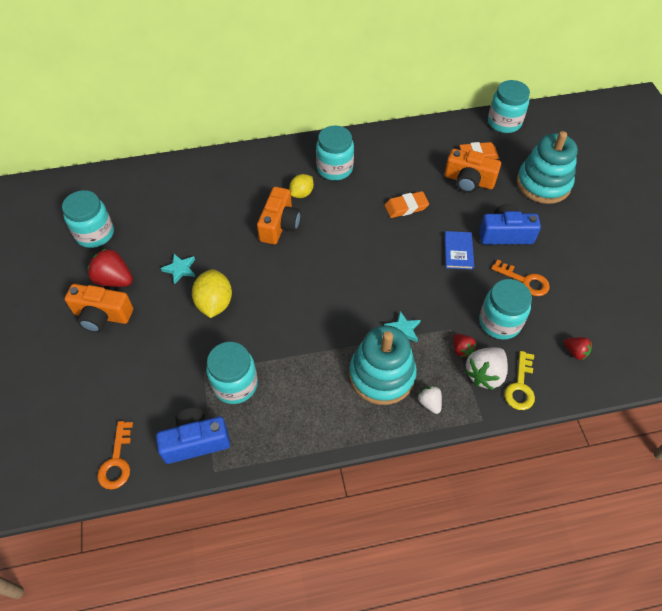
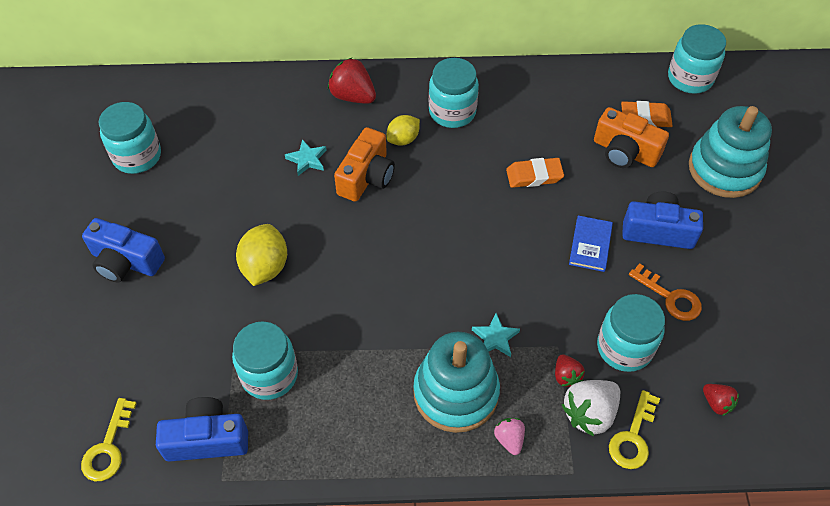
camera: 10 degrees right, 0 degrees up
orange camera [65,284,133,333] -> blue camera [82,218,165,283]
red strawberry [87,248,133,287] -> red strawberry moved to [328,57,376,104]
orange key [97,421,133,490] -> yellow key [81,398,137,481]
turquoise star [161,254,195,284] -> turquoise star moved to [285,139,327,176]
white strawberry [418,386,442,414] -> pink strawberry [494,418,525,455]

